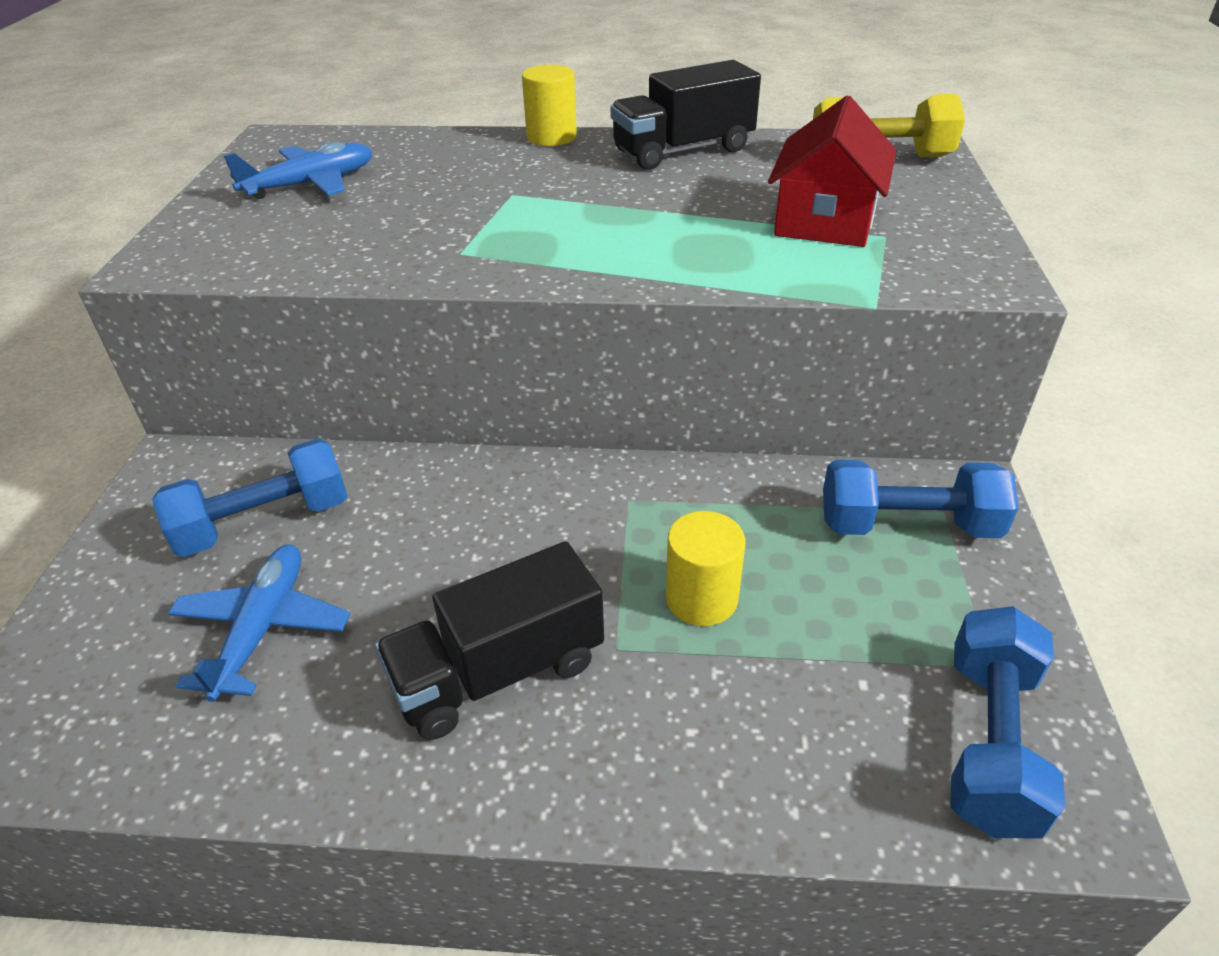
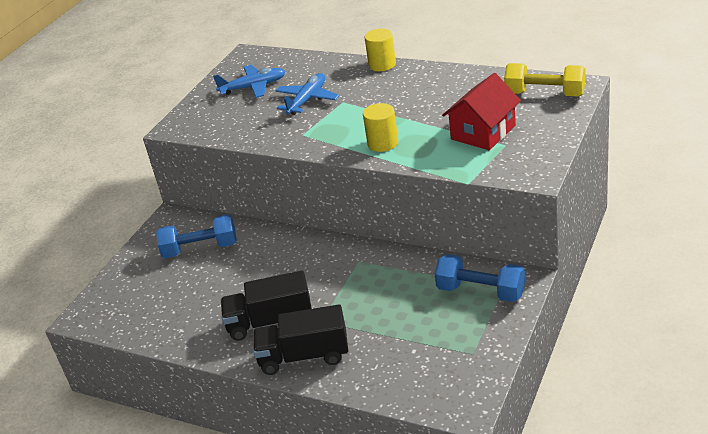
camera: 25 degrees right, 5 degrees down
blue plane [168,545,350,702] -> blue plane moved to [276,73,339,115]
black truck [610,60,761,170] -> black truck moved to [253,304,348,375]
yellow cylinder [665,511,745,626] -> yellow cylinder moved to [363,103,398,152]
blue dumbbell [950,606,1066,839] -> none

